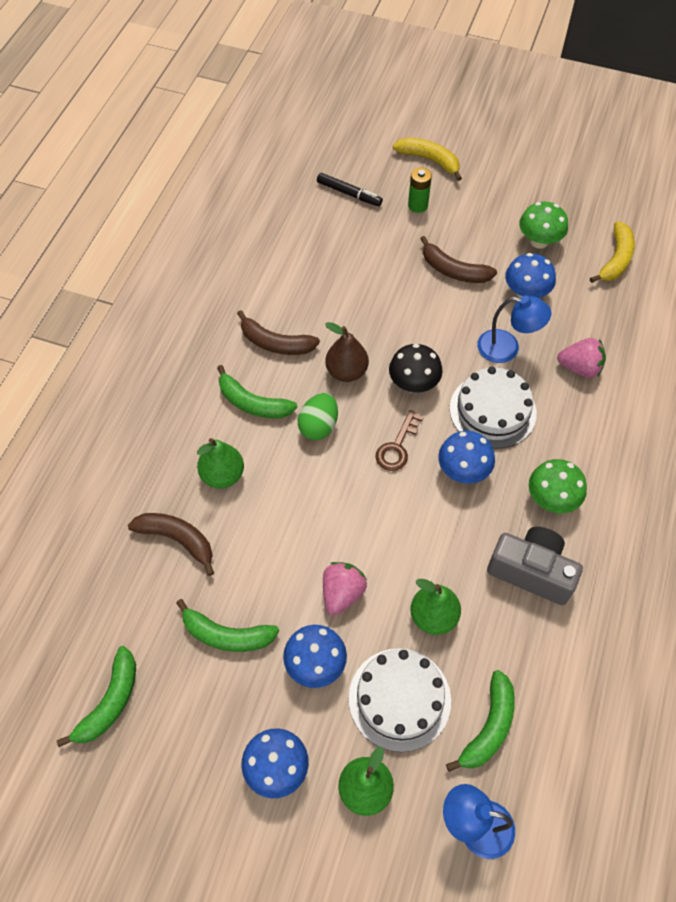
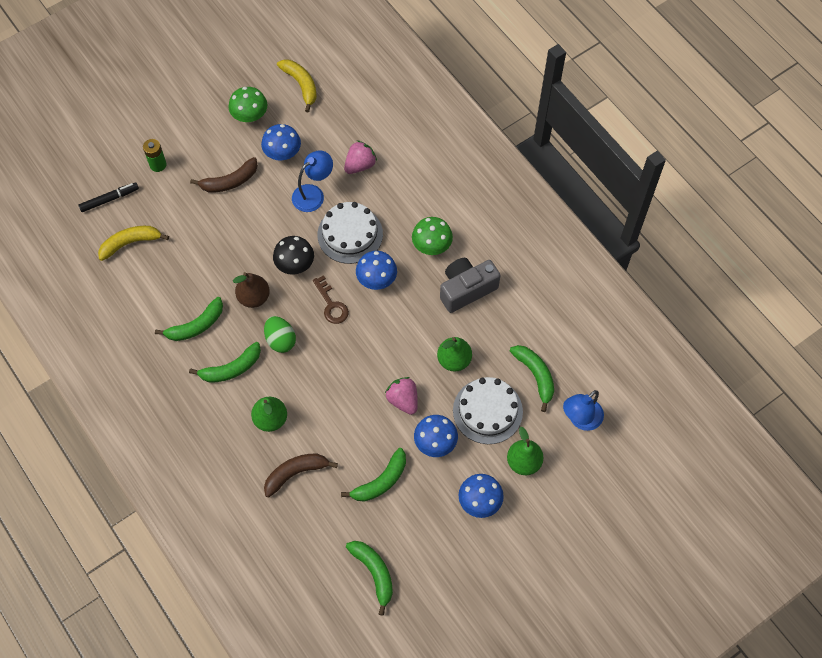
camera: 55 degrees left, 5 degrees up
brown banana [237,310,320,355] -> green banana [155,297,223,341]
yellow banana [393,138,462,181] -> yellow banana moved to [98,226,169,261]

